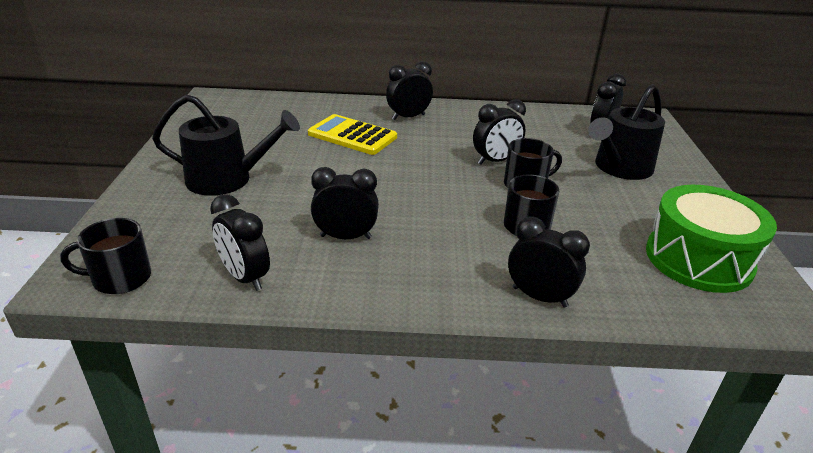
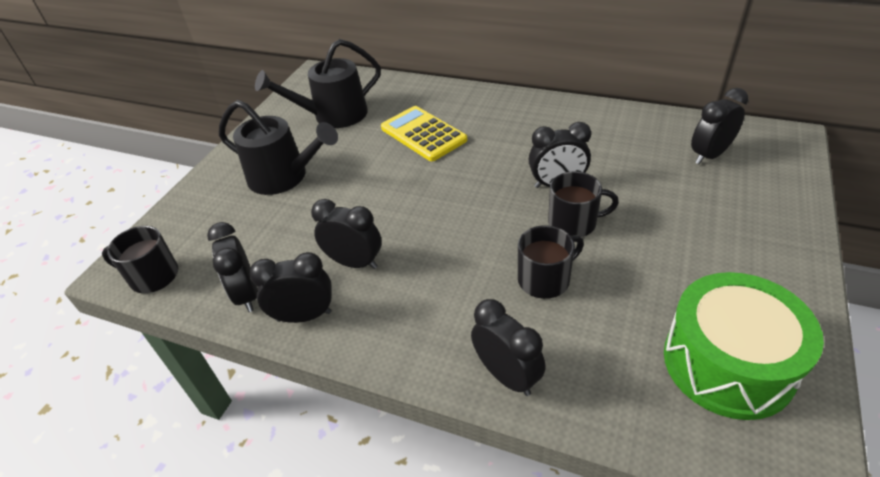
camera: 25 degrees right, 10 degrees up
black clock [386,61,433,120] -> black clock moved to [249,252,332,323]
black watering can [588,84,665,180] -> black watering can moved to [255,39,381,128]

